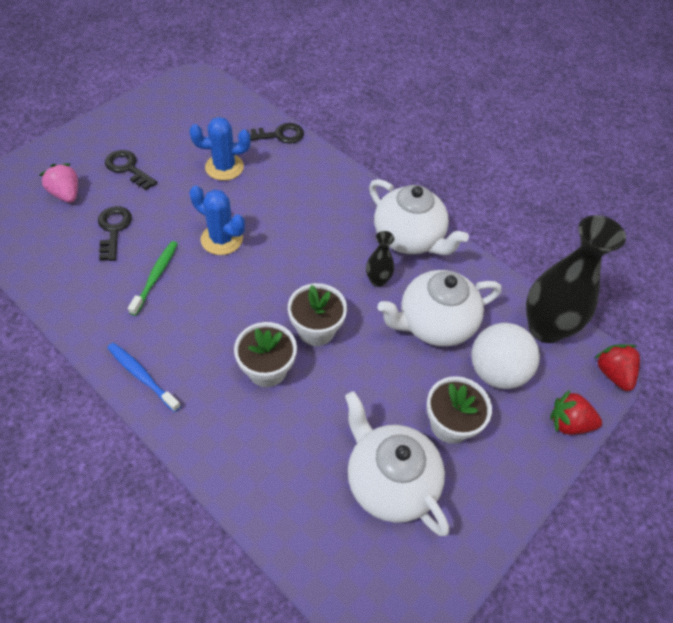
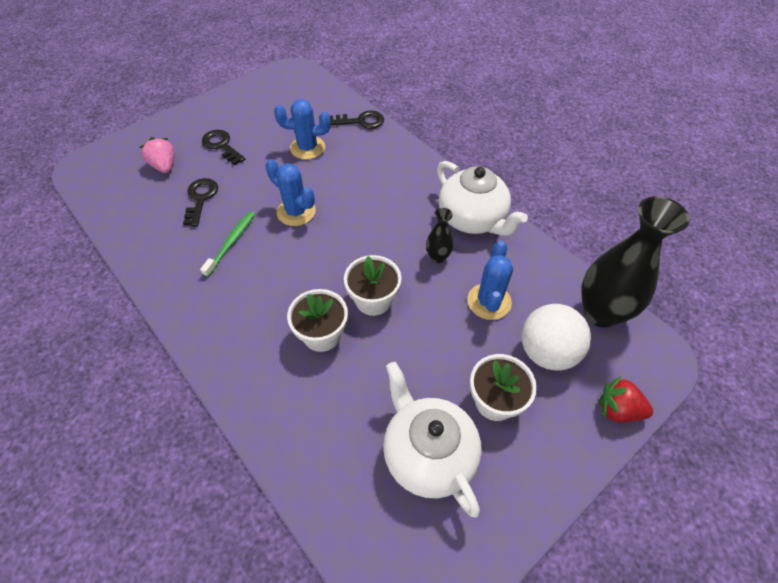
camera: 10 degrees right, 0 degrees up
blue toothbrush [107,343,181,412] -> none
white teapot [378,270,501,346] -> blue cactus [467,241,513,320]
red strawberry [594,344,640,391] -> none

